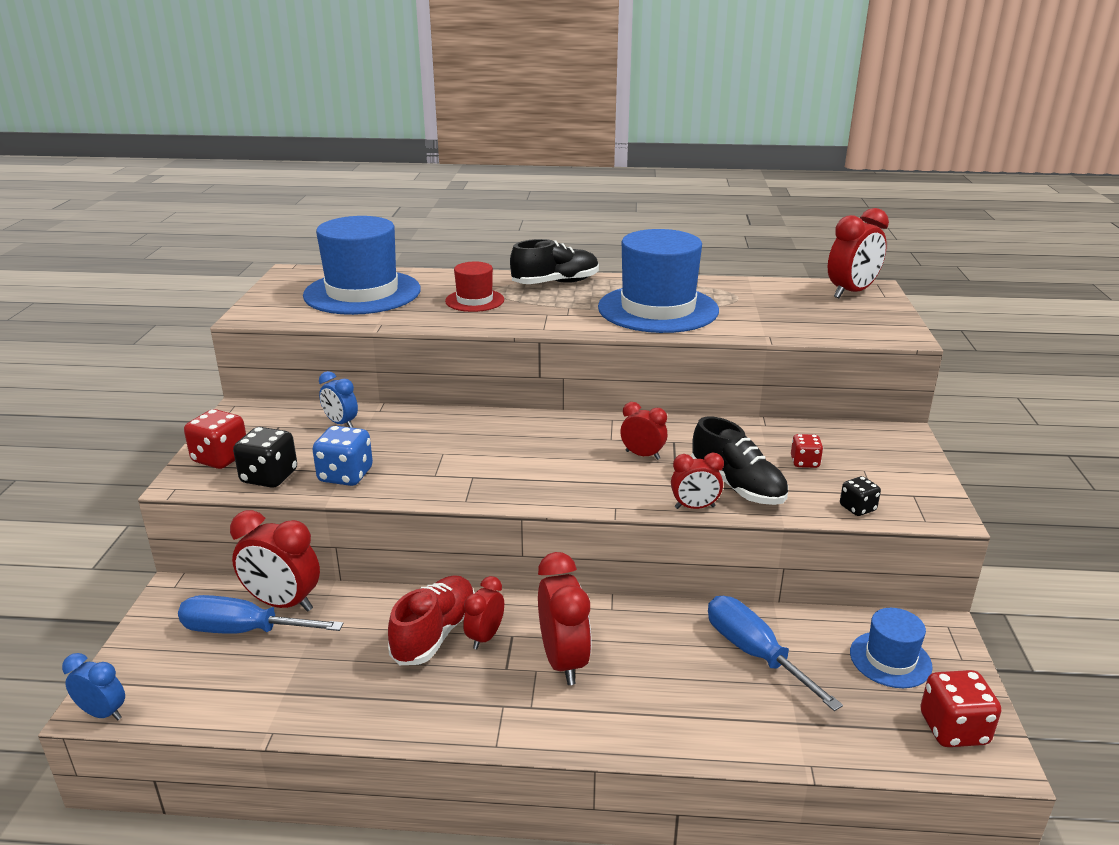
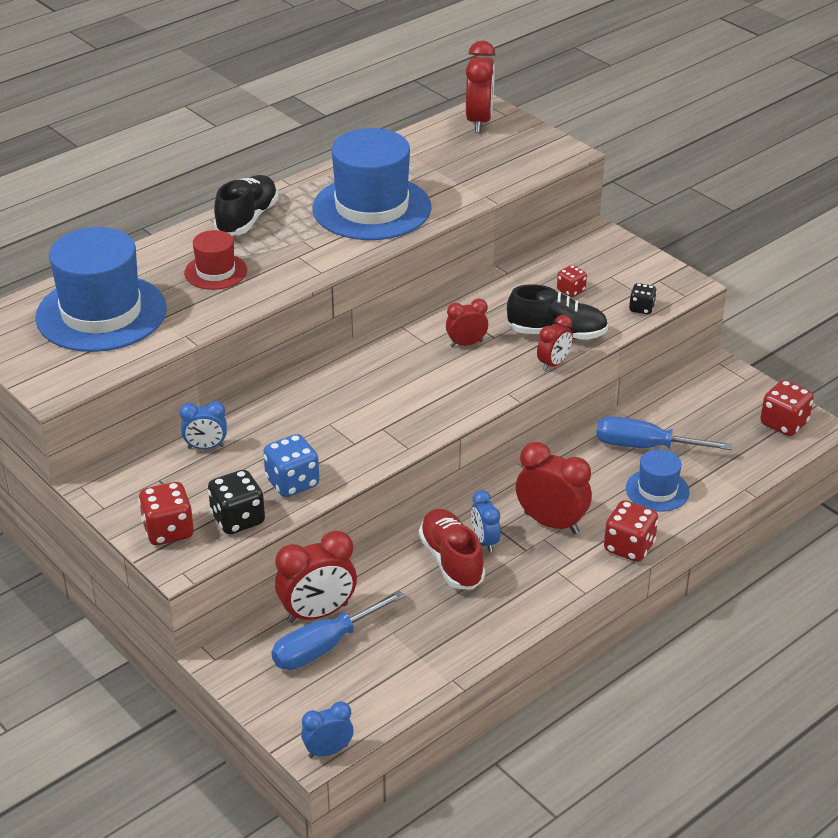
camera: 45 degrees left, 10 degrees up
red clock [463,576,504,649] -> blue clock [471,490,501,552]
blue hat [850,608,933,688] -> blue hat moved to [626,449,690,512]
none -> red dice [604,500,658,562]

